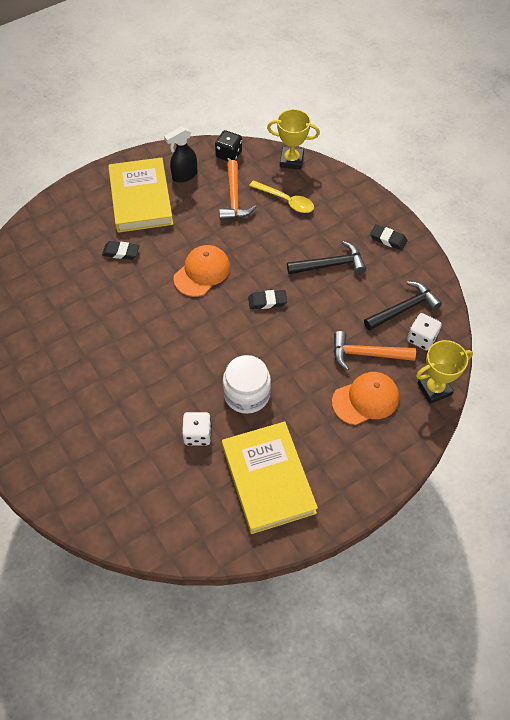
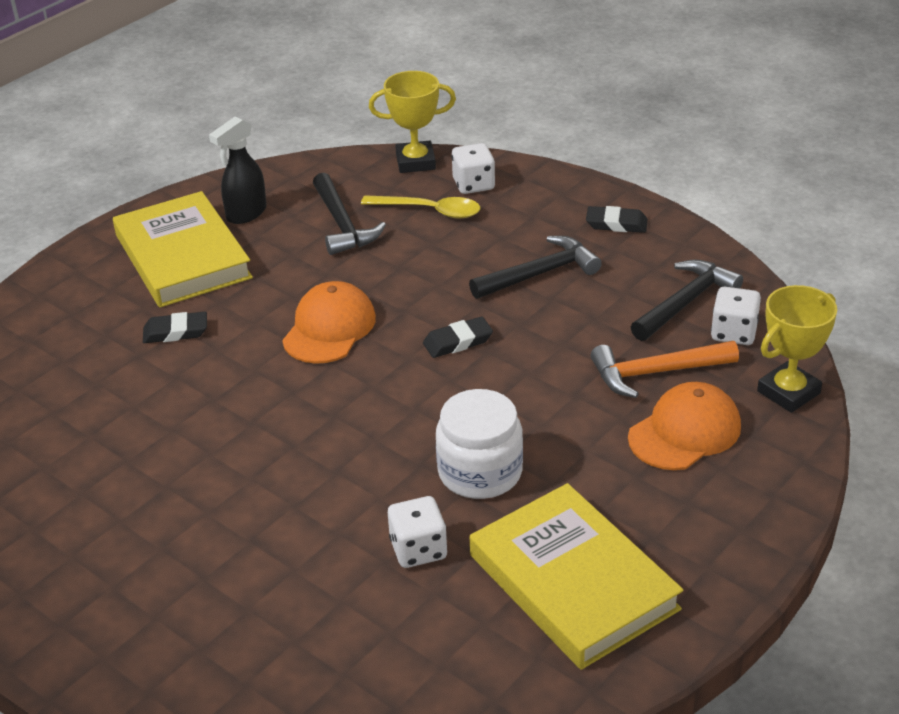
camera: 15 degrees left, 20 degrees down
black dice [215,130,242,161] -> none
orange hammer [219,160,256,220] -> black hammer [313,173,386,255]
none -> white dice [452,143,495,194]

